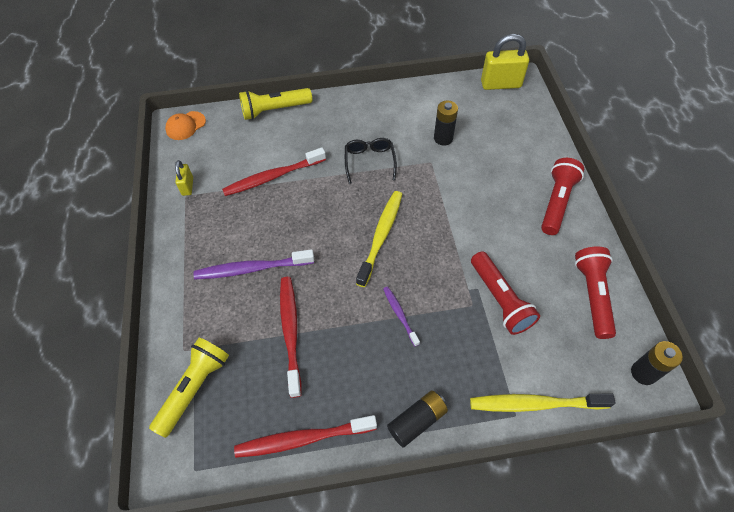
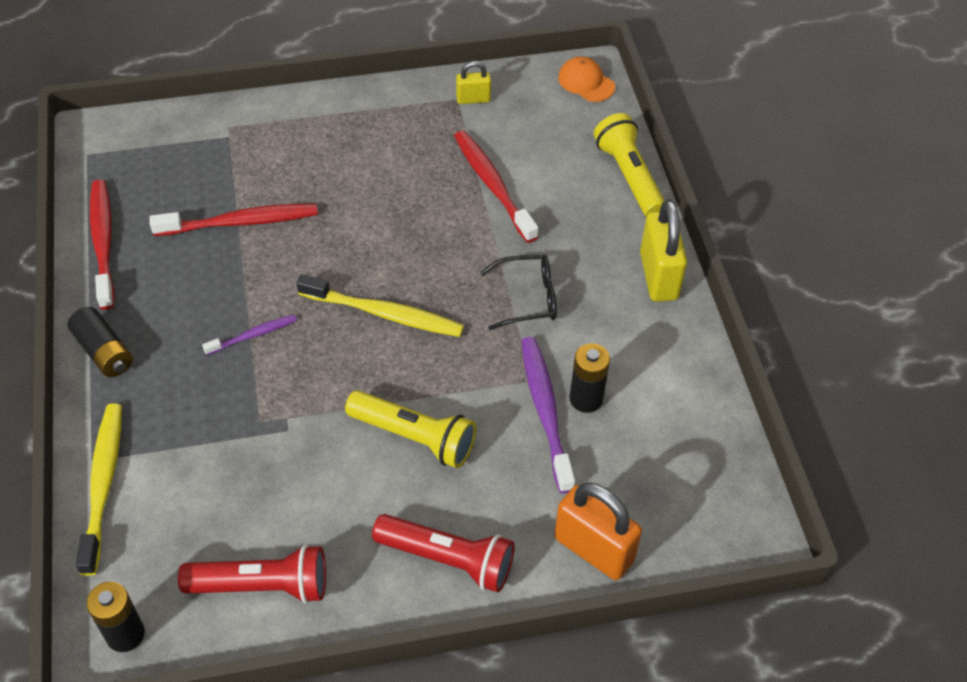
camera: 85 degrees right, 5 degrees down
yellow flashlight [149,338,229,438] -> yellow flashlight moved to [345,390,476,468]
purple toothbrush [194,249,314,279] -> purple toothbrush moved to [521,337,575,493]
red flashlight [471,251,540,335] -> none
yellow padlock [481,34,529,90] -> yellow padlock moved to [640,200,687,302]
none -> orange padlock [554,482,642,580]

